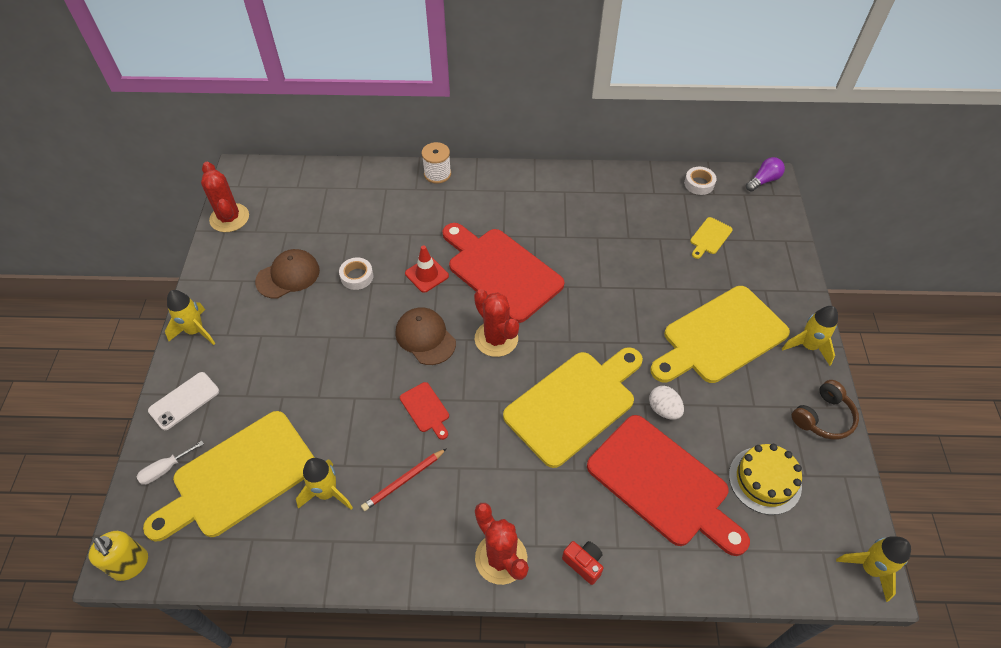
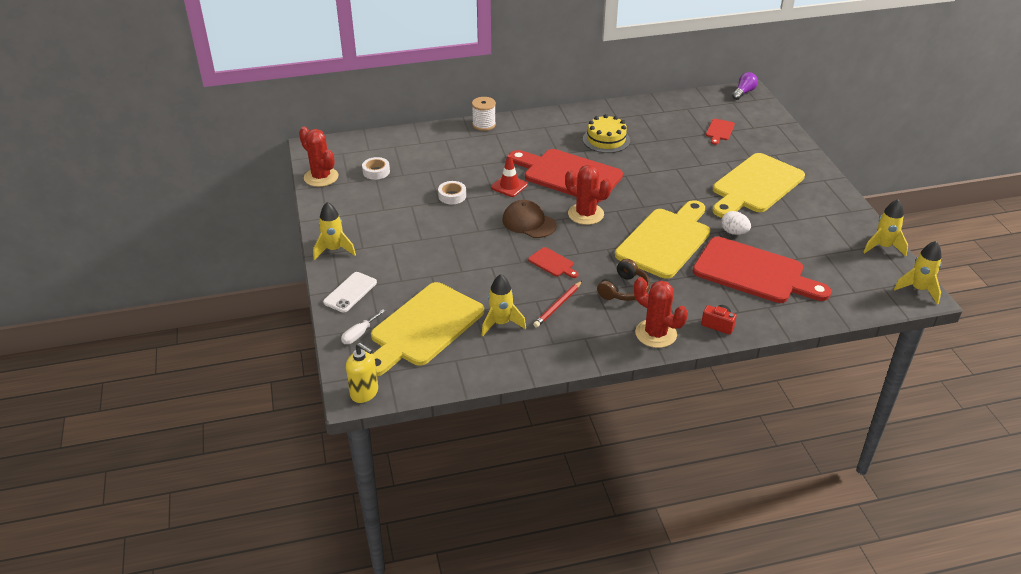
camera: 15 degrees left, 15 degrees down
brown cap [255,249,320,299] -> none
white tape [684,167,717,195] -> white tape moved to [362,157,390,180]
yellow cutting board [690,217,733,259] -> red cutting board [706,119,735,145]
yellow cake [729,444,802,515] -> yellow cake moved to [583,114,630,153]
yellow rocket [782,306,838,366] -> yellow rocket moved to [864,199,908,257]
brown headphones [792,380,859,440] -> brown headphones moved to [597,259,651,301]

